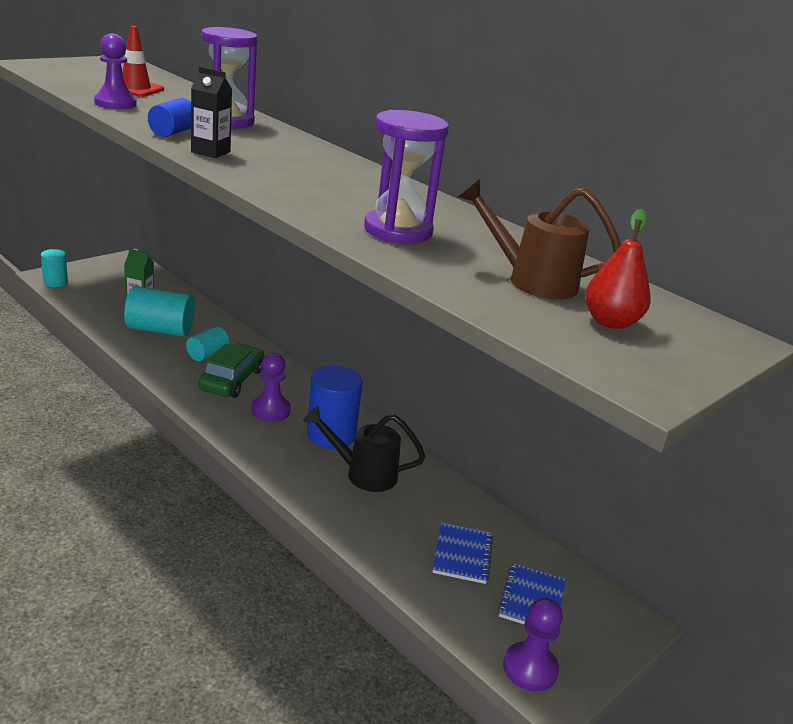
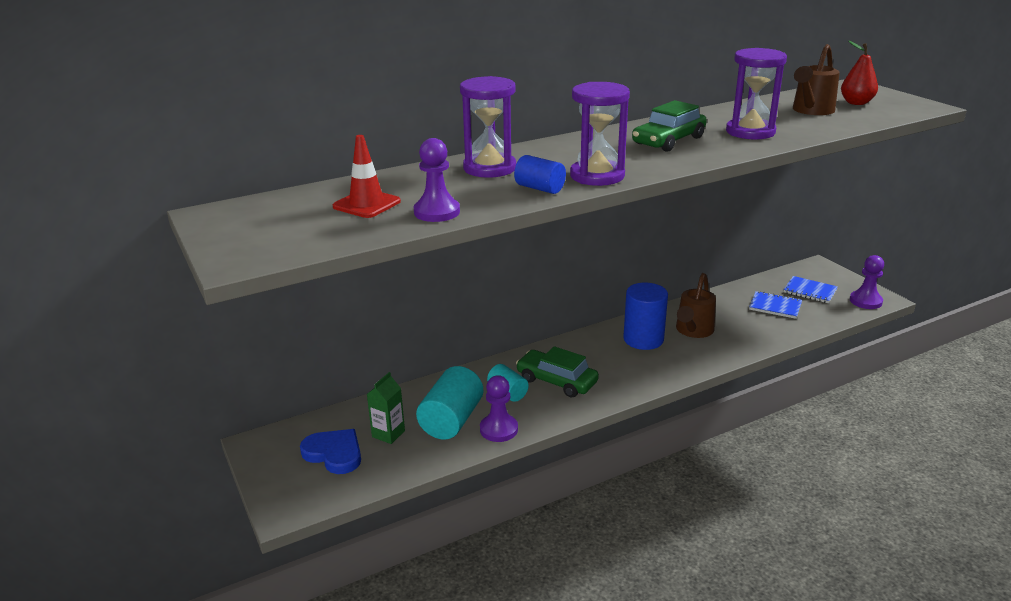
camera: 70 degrees left, 0 degrees up
turquoise cylinder [41,249,68,287] -> none
black carton [191,67,232,158] -> purple hourglass [570,82,630,186]
purple pawn [251,353,291,422] -> purple pawn moved to [480,375,518,442]
black watering can [303,406,426,492] -> brown watering can [676,273,716,338]
none -> blue heart [300,429,361,474]
none -> green car [632,100,707,152]

